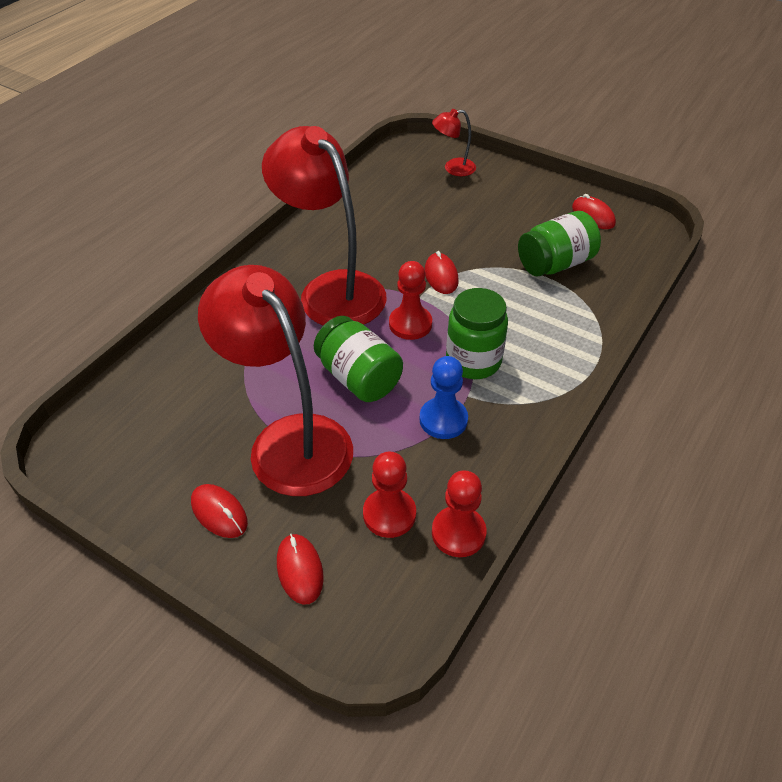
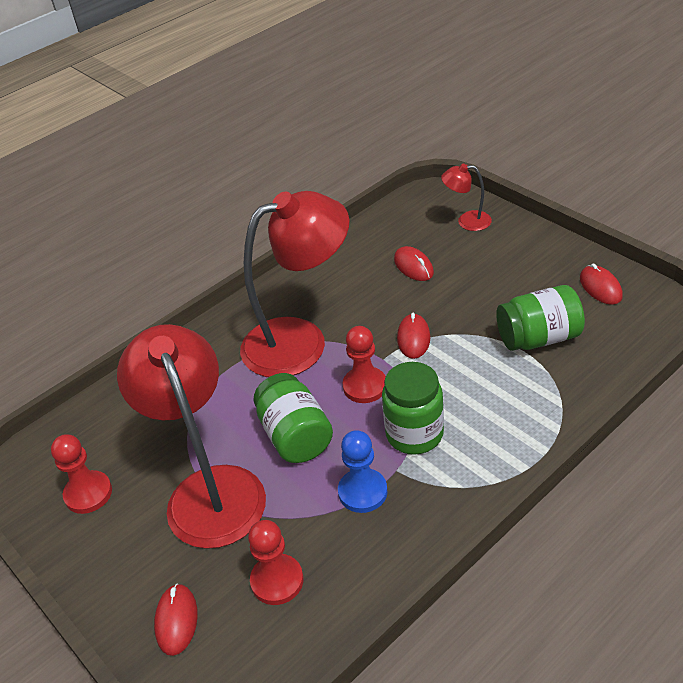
camera: 20 degrees right, 5 degrees down
red mouse [191,484,248,538] -> red mouse moved to [394,246,434,281]
red lamp [262,126,387,326] -> red lamp turned 90 degrees clockwise [240,191,349,377]
red pawn [432,470,487,557] -> red pawn moved to [51,434,112,514]

